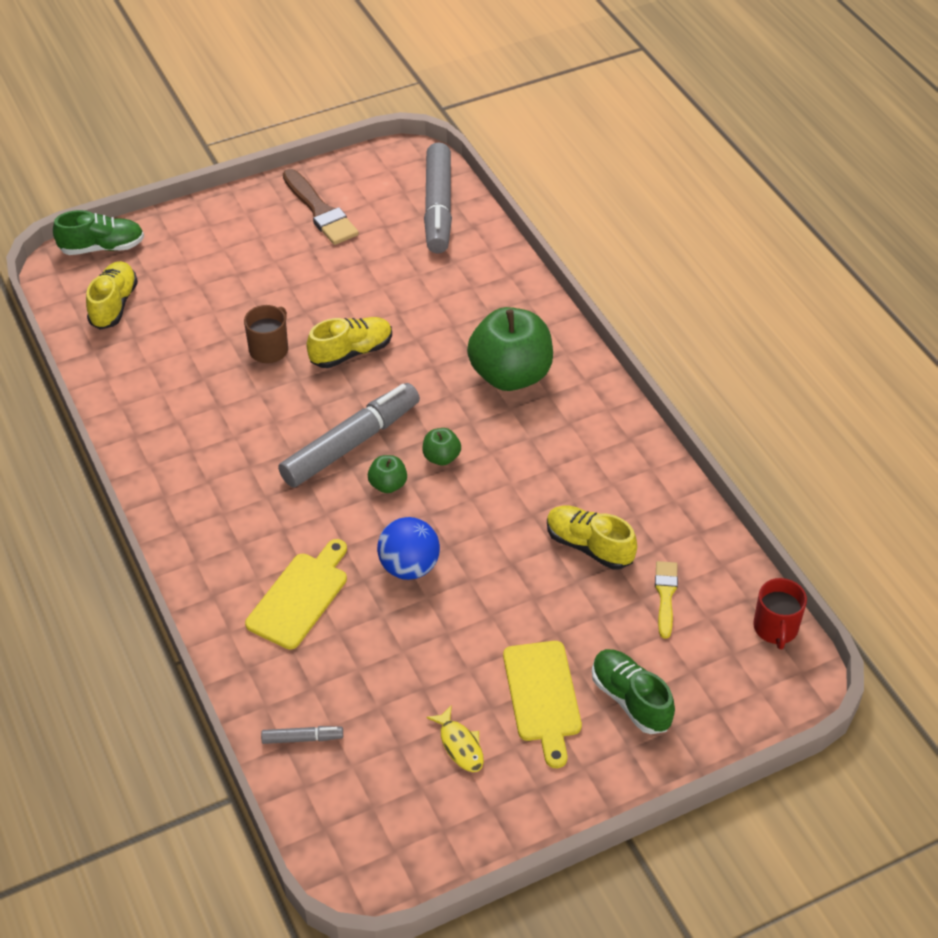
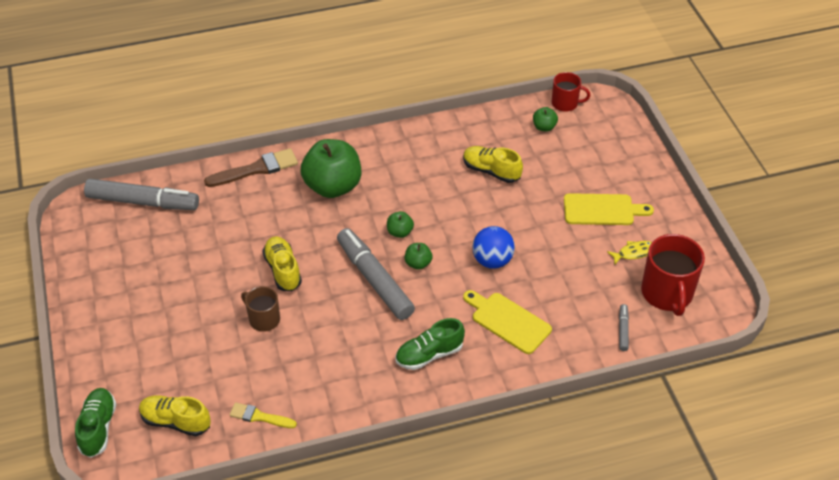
camera: 80 degrees left, 0 degrees up
brown brush [283,169,359,245] -> brown brush moved to [204,148,298,187]
yellow shoe [547,505,637,569] -> yellow shoe turned 75 degrees clockwise [463,146,523,183]
green shoe [592,649,675,734] -> green shoe moved to [396,318,465,370]
yellow brush [655,561,678,639] -> yellow brush moved to [230,402,297,428]
none -> green apple [533,107,558,132]
none -> red mug [641,234,705,316]

